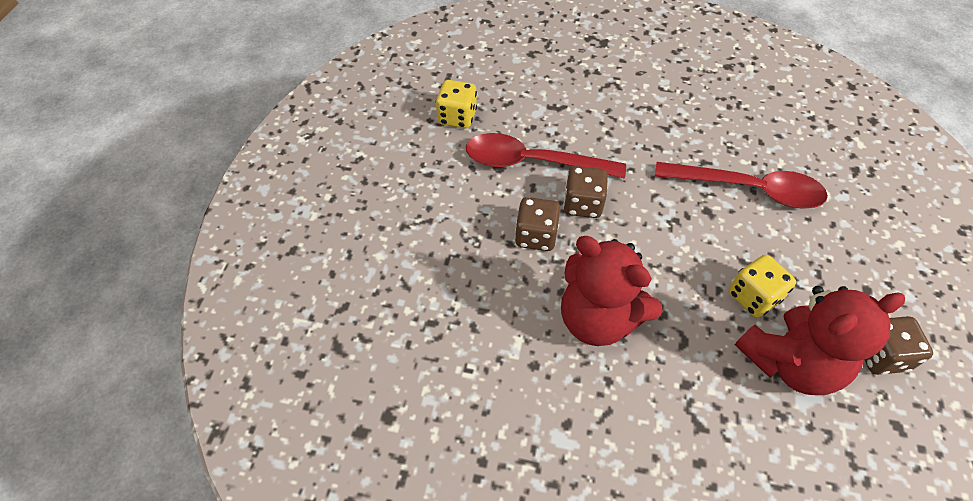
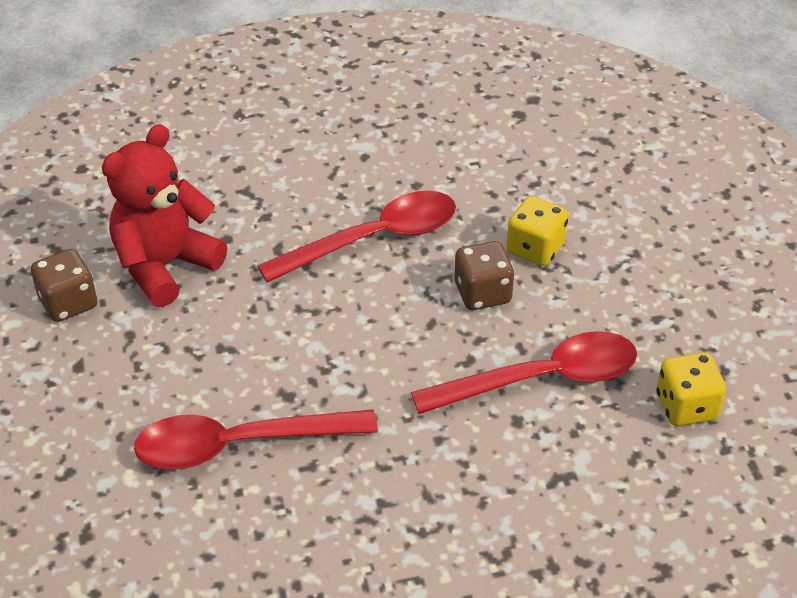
camera: 155 degrees right, 10 degrees down
red teddy bear [561,236,662,346] -> red spoon [257,191,456,283]
brown dice [563,166,608,218] -> none
yellow dice [728,255,796,318] -> yellow dice moved to [506,196,569,266]

